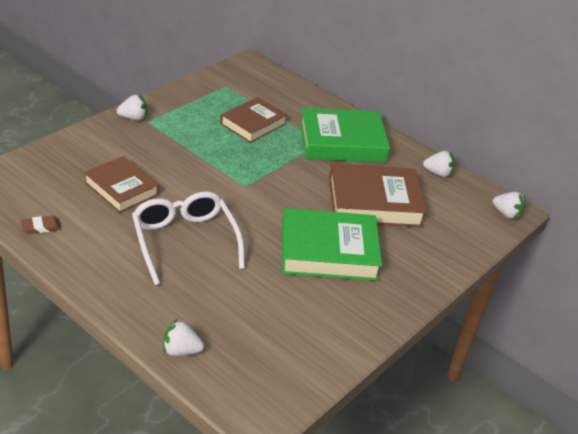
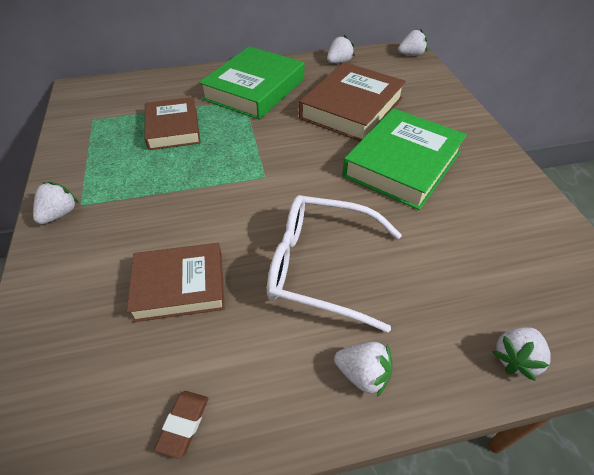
camera: 50 degrees left, 10 degrees up
none -> white strawberry [334,342,392,397]

